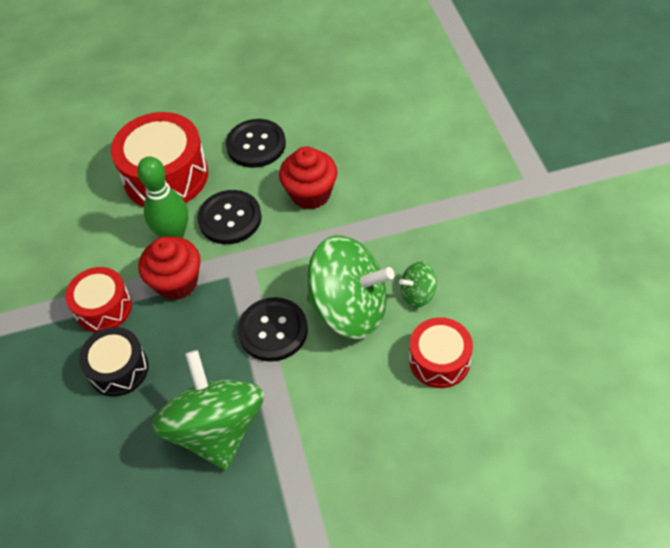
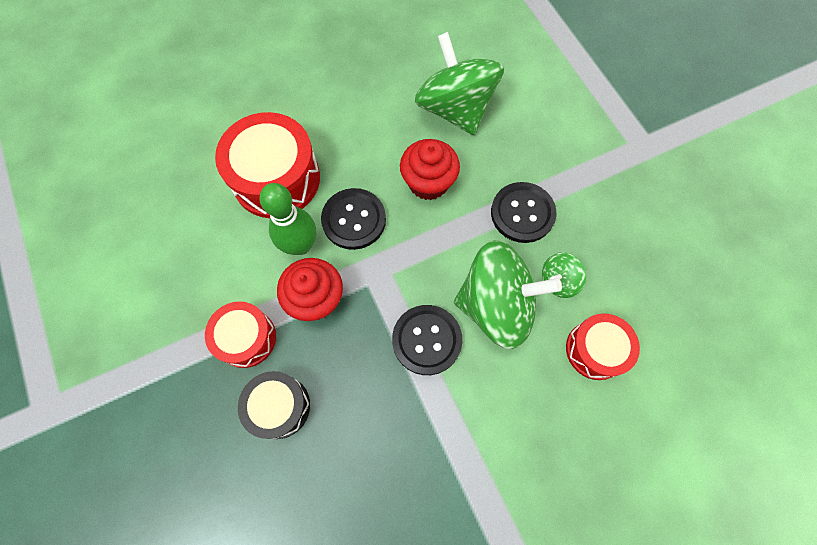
camera: 15 degrees left, 15 degrees up
green spinning top [152,350,264,470] -> green spinning top moved to [415,32,504,135]
black button [226,119,286,168] -> black button moved to [491,182,556,243]

